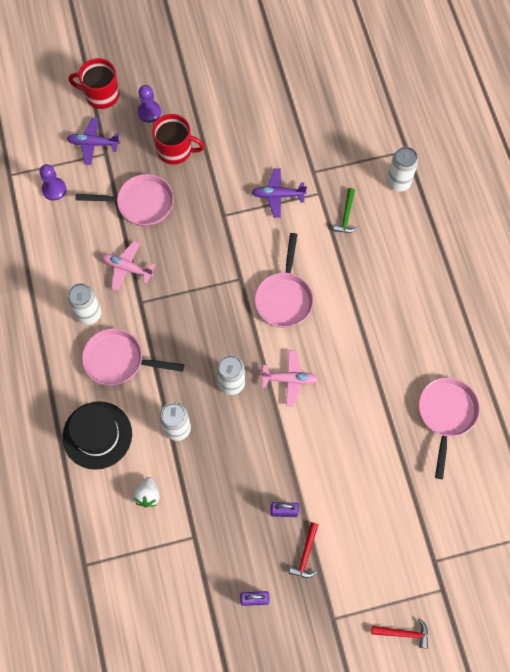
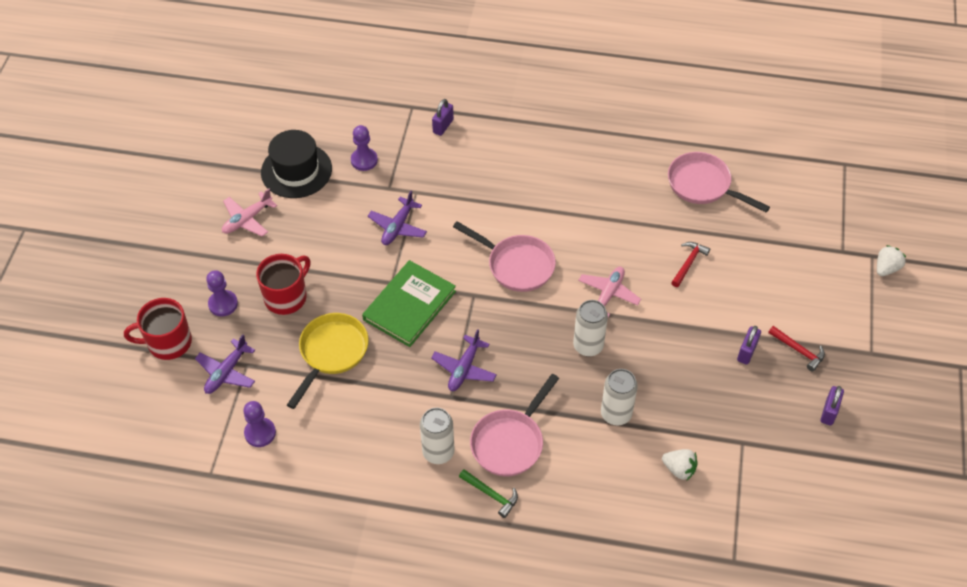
camera: 65 degrees left, 15 degrees down
black hat [62,401,132,470] -> black hat moved to [261,130,332,198]
red mug [68,58,120,109] -> red mug turned 45 degrees clockwise [124,298,192,360]
pink pan [75,174,174,226] -> yellow pan [287,313,369,409]
pink plane [102,241,156,291] -> pink plane moved to [222,189,277,236]
green hammer [333,188,358,233] -> green hammer moved to [459,469,518,518]
red hammer [371,619,428,648] -> red hammer moved to [671,242,710,287]
white can [387,147,418,191] -> purple padlock [432,99,454,136]
none -> purple pawn [351,125,378,171]
none -> green book [362,260,456,347]
none -> purple plane [431,329,497,391]
none -> white strawberry [877,245,907,276]

